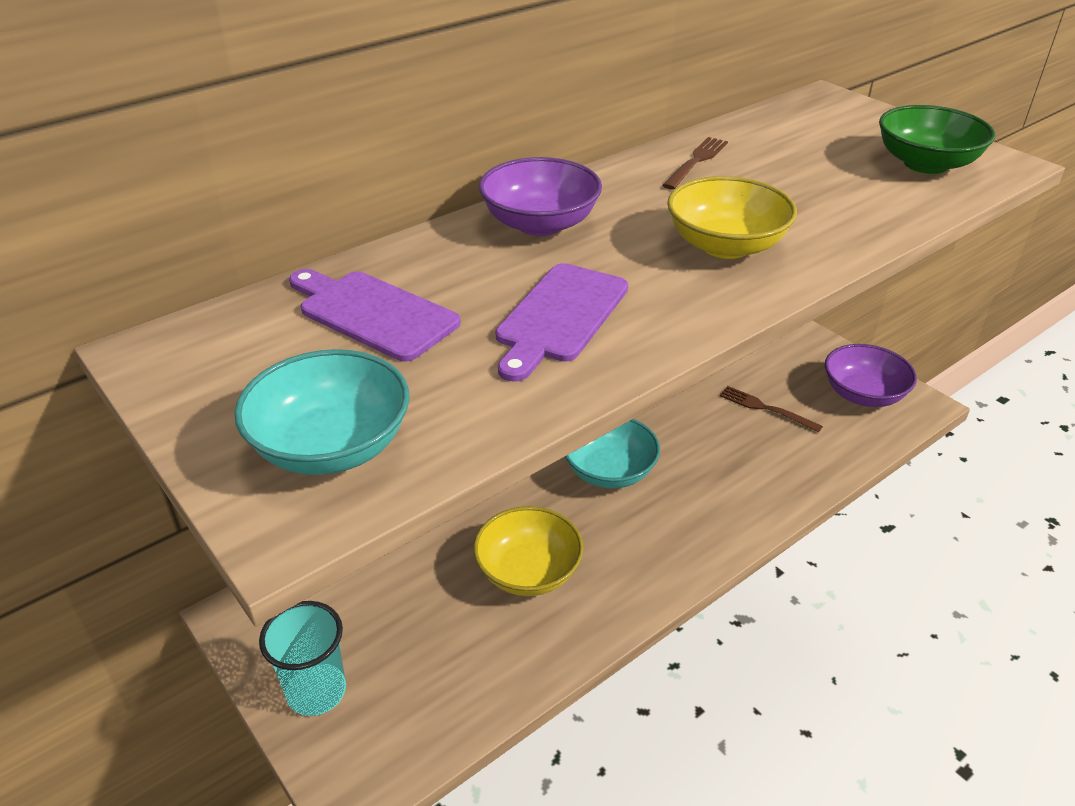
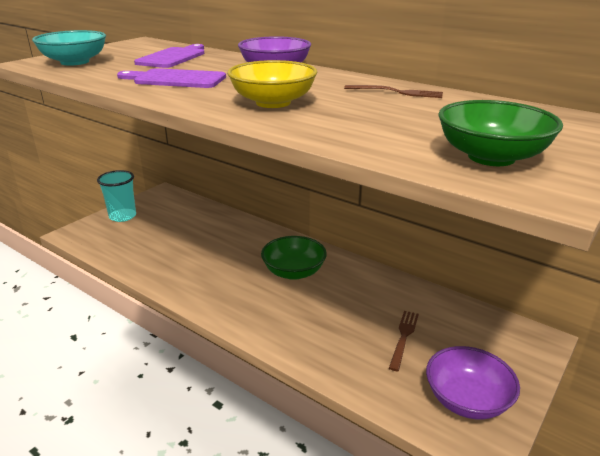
camera: 75 degrees right, 10 degrees down
yellow bowl [474,506,584,596] -> none
turquoise bowl [565,419,660,489] -> green bowl [261,236,327,280]

